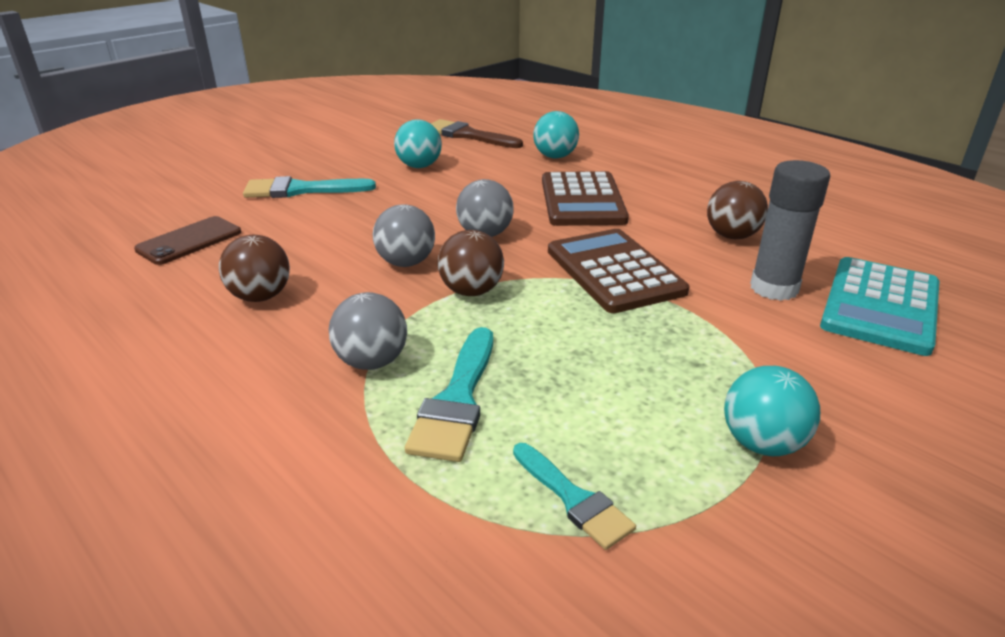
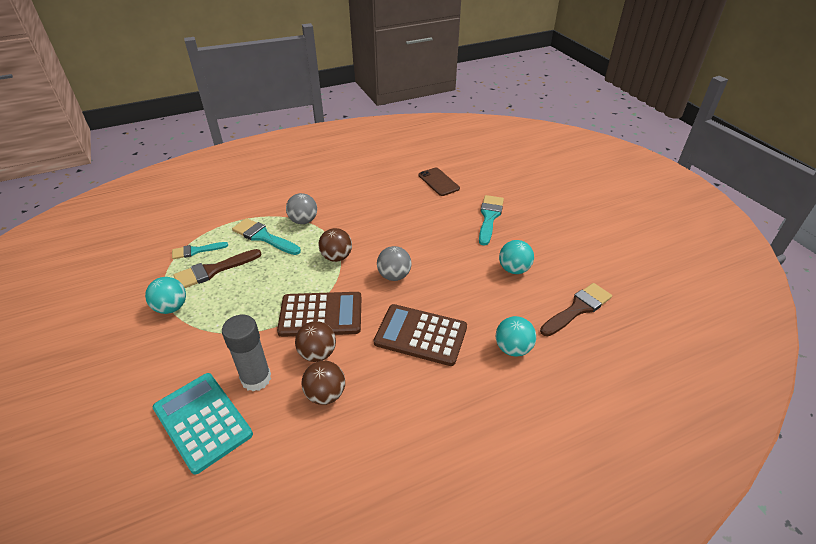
camera: 110 degrees right, 10 degrees up
brown ball [219,235,290,302] -> brown ball moved to [295,321,336,362]
grey ball [373,204,435,267] -> none
none -> brown brush [173,249,262,288]

